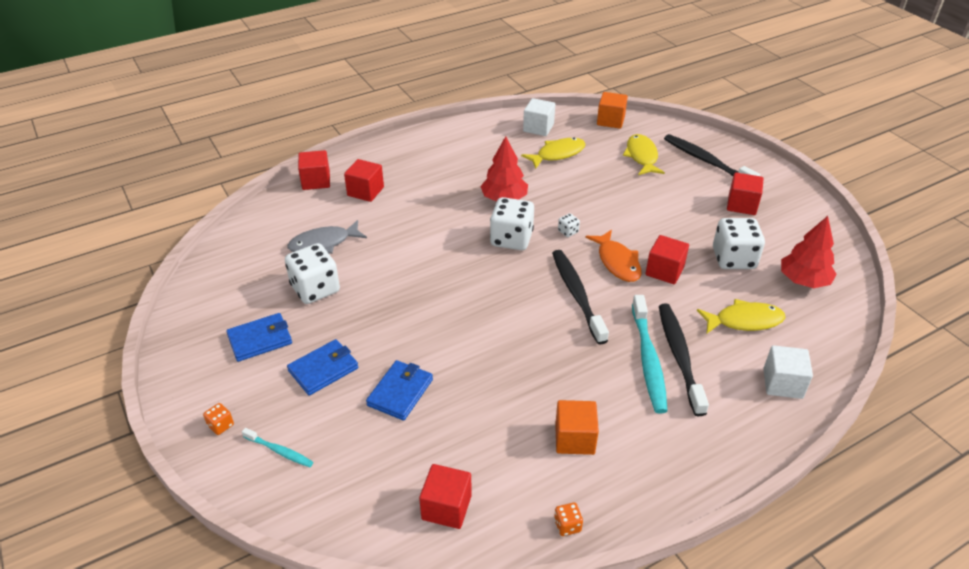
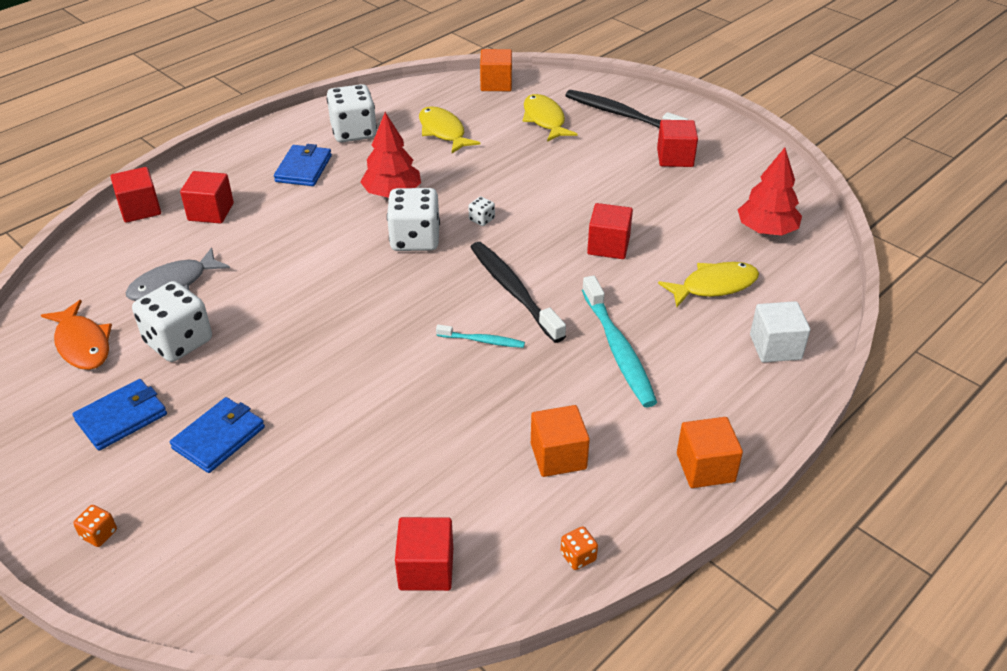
camera: 15 degrees left, 0 degrees up
turquoise toothbrush [242,428,313,467] -> turquoise toothbrush moved to [436,325,525,348]
blue wallet [366,360,433,420] -> blue wallet moved to [274,144,332,186]
yellow fish [521,138,586,169] -> yellow fish turned 75 degrees counterclockwise [419,106,481,153]
white cube [523,98,555,136] -> none
orange fish [585,230,641,282] -> orange fish moved to [41,300,112,370]
black toothbrush [659,304,709,416] -> none
white dice [713,218,765,269] -> white dice moved to [327,84,377,142]
none -> orange cube [677,417,743,488]

